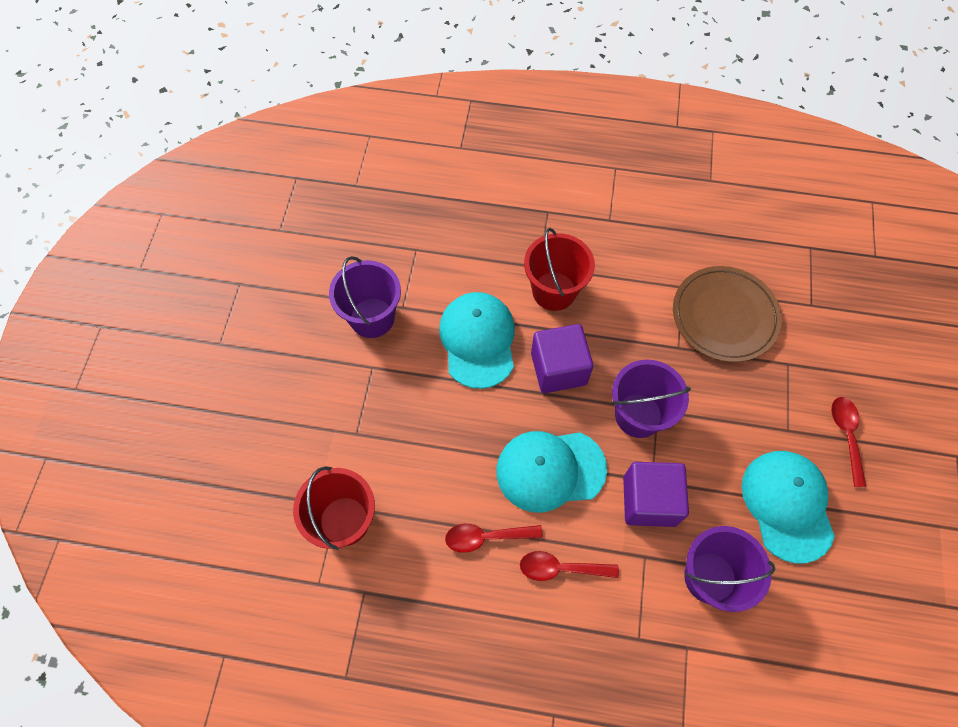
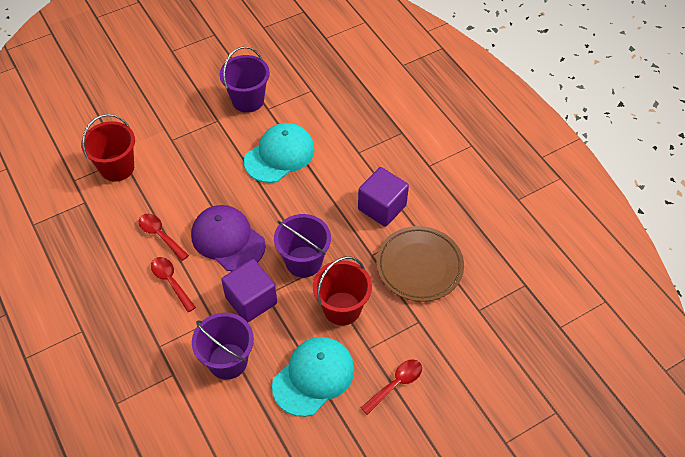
camera: 50 degrees right, 10 degrees down
turquoise cap [496,431,607,512] -> purple cap [191,205,266,271]
red bucket [524,228,595,311] -> red bucket moved to [313,256,372,326]
purple cube [531,324,593,393] -> purple cube moved to [358,167,409,227]

